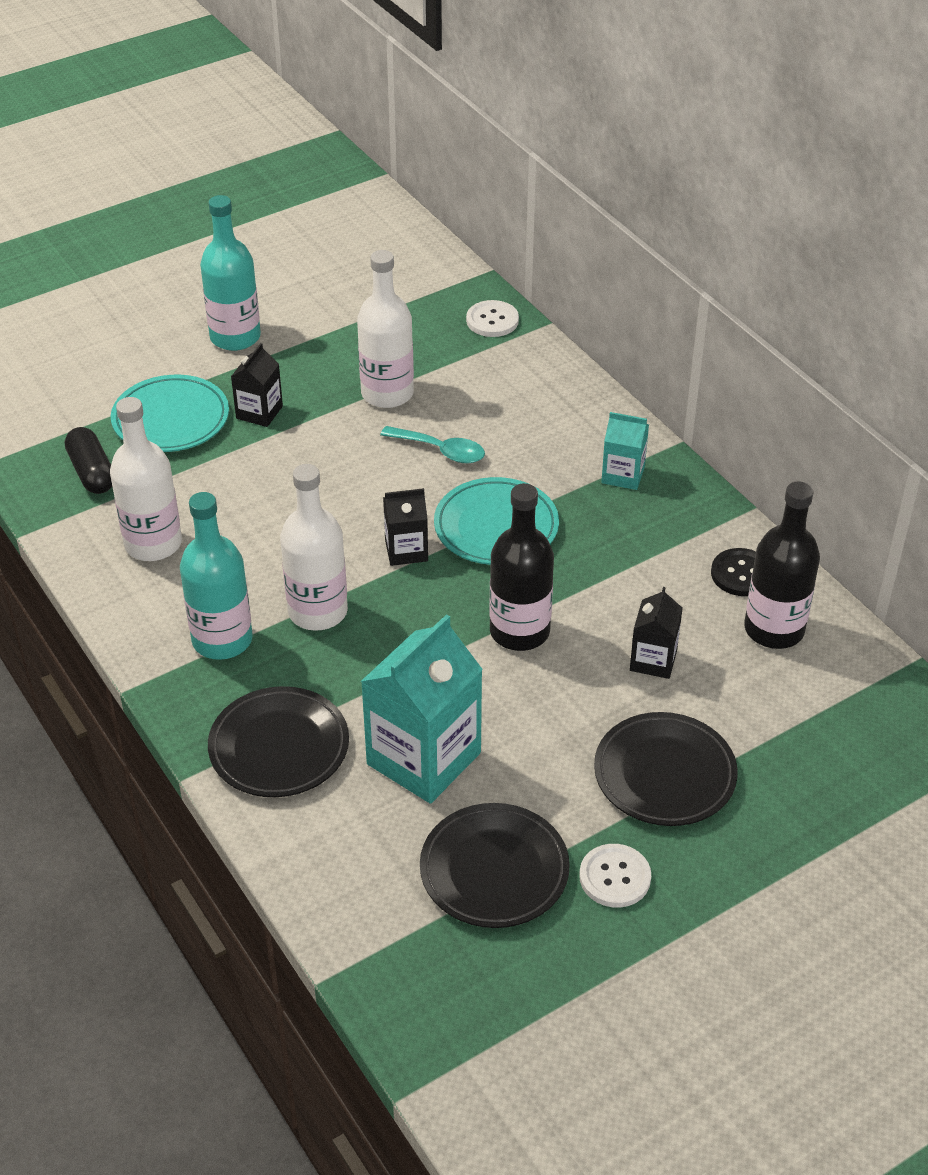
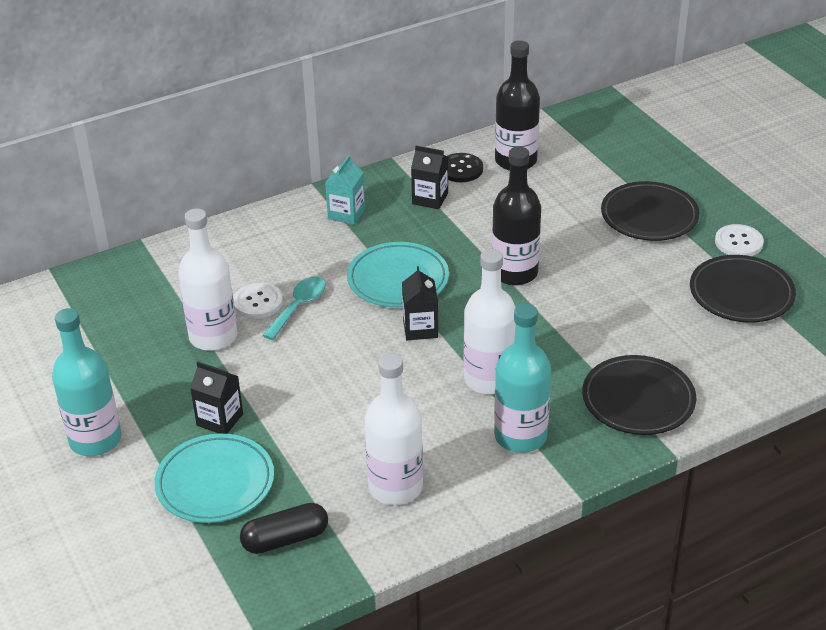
camera: 85 degrees left, 5 degrees down
turquoise carton [361,614,483,804] -> none
white button [466,300,519,337] -> white button moved to [233,283,283,319]
black carton [630,587,683,679] -> black carton moved to [411,146,448,209]

